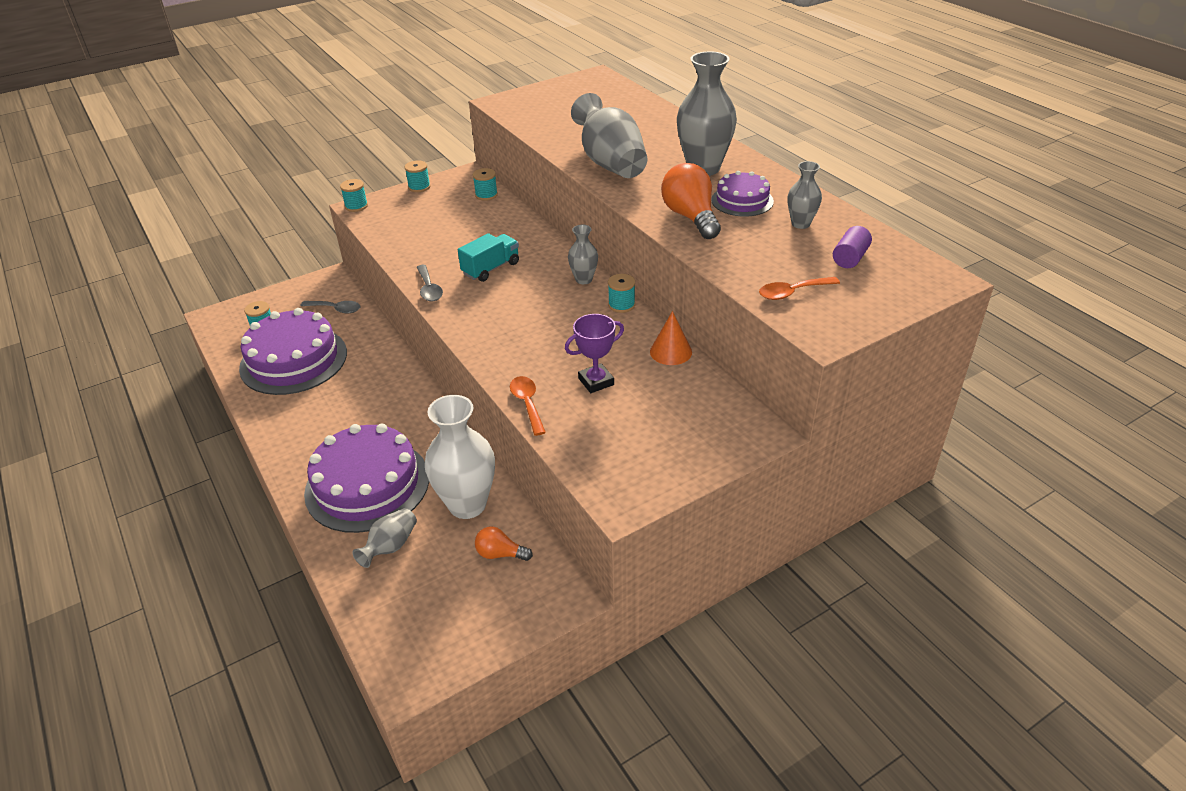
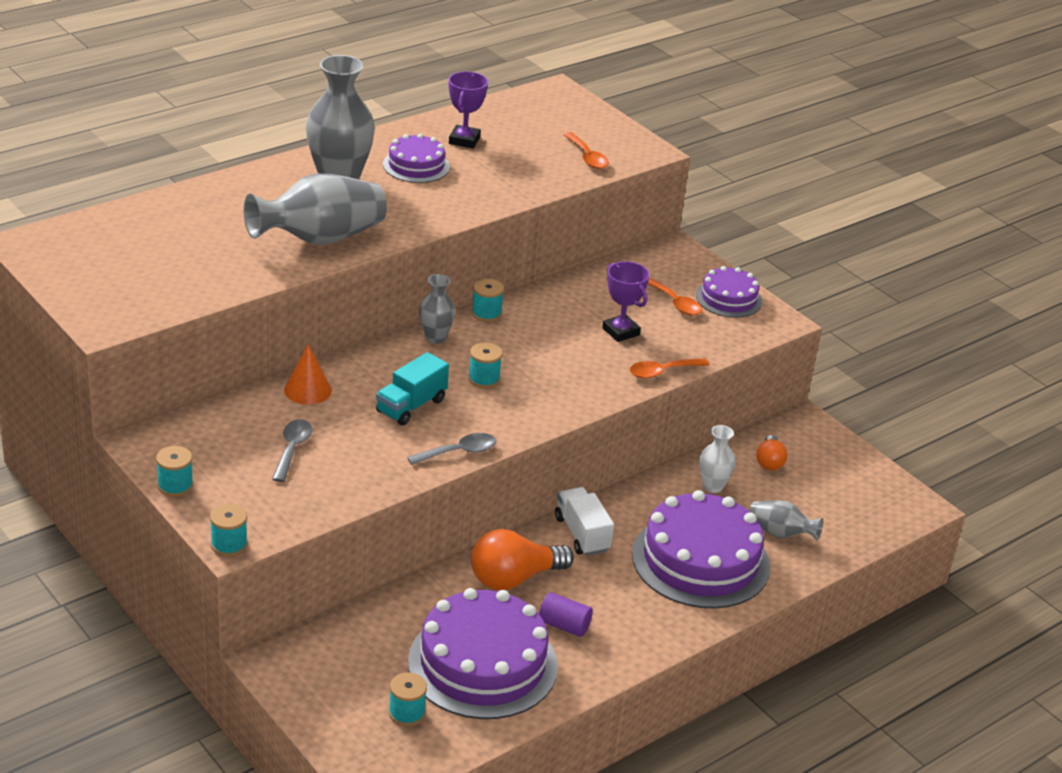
camera: 100 degrees left, 5 degrees down
grey spoon [301,301,361,313] -> grey spoon moved to [272,419,313,482]
white vase [425,395,495,519] -> white vase [699,425,736,493], size x0.52
turquoise truck [458,233,519,282] -> turquoise truck turned 90 degrees counterclockwise [376,352,449,425]
turquoise spool [473,168,498,201] -> turquoise spool moved to [468,342,502,388]
orange cone [650,311,692,365] -> orange cone moved to [284,344,332,405]
orange light bulb [661,163,721,239] -> orange light bulb moved to [471,529,574,590]
grey vase [788,161,822,229] -> purple trophy [449,71,488,148]
purple cylinder [833,226,872,268] -> purple cylinder moved to [539,592,593,637]
none -> white truck [555,487,614,556]
none -> orange spoon [648,277,702,315]
none -> purple cake [696,266,762,318]

